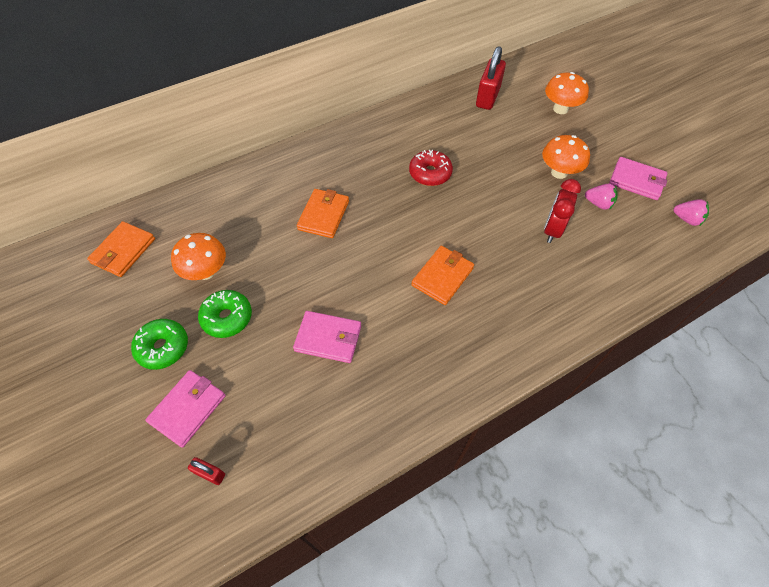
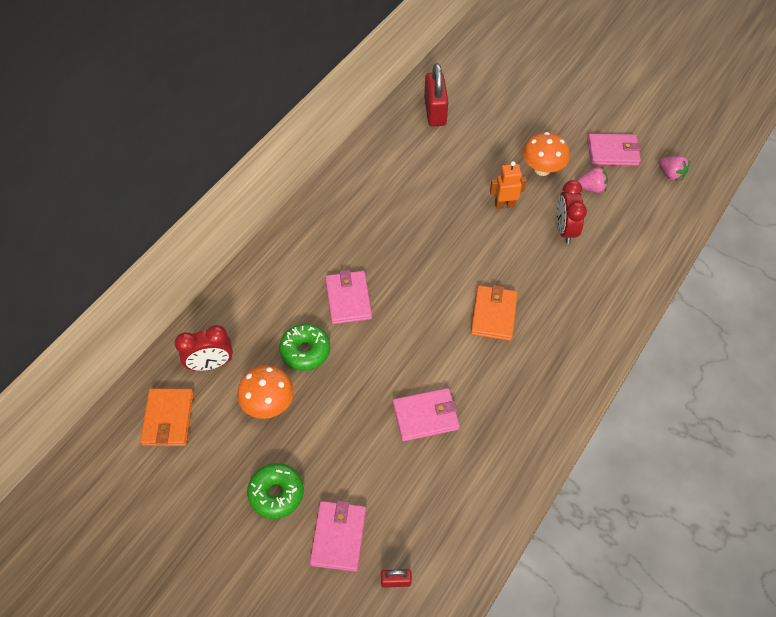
camera: 25 degrees left, 0 degrees up
green donut [198,290,252,338] -> green donut moved to [279,324,330,371]
orange wallet [297,189,349,238] -> pink wallet [325,270,372,324]
red donut [409,150,453,186] -> none
orange mushroom [545,72,589,114] -> none
pink strawberry [674,199,709,226] -> pink strawberry turned 45 degrees clockwise [659,156,690,181]
none -> red clock [174,325,233,371]
none -> orange robot [490,161,527,209]

